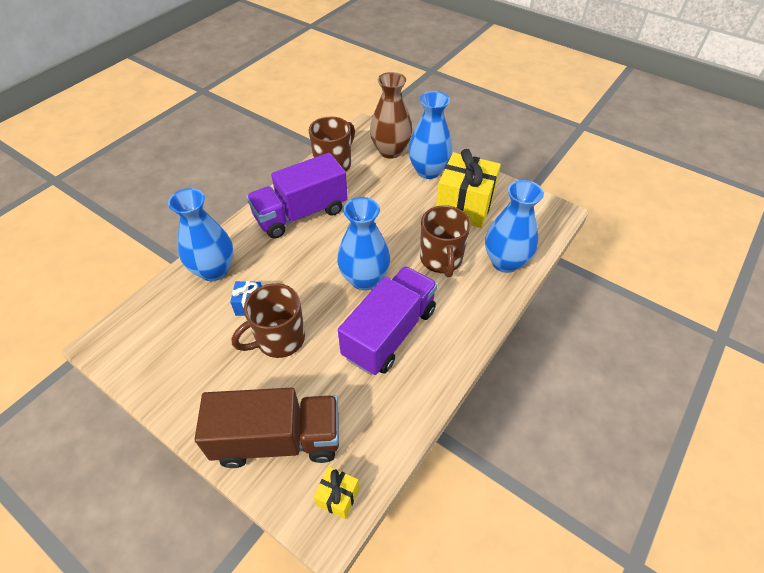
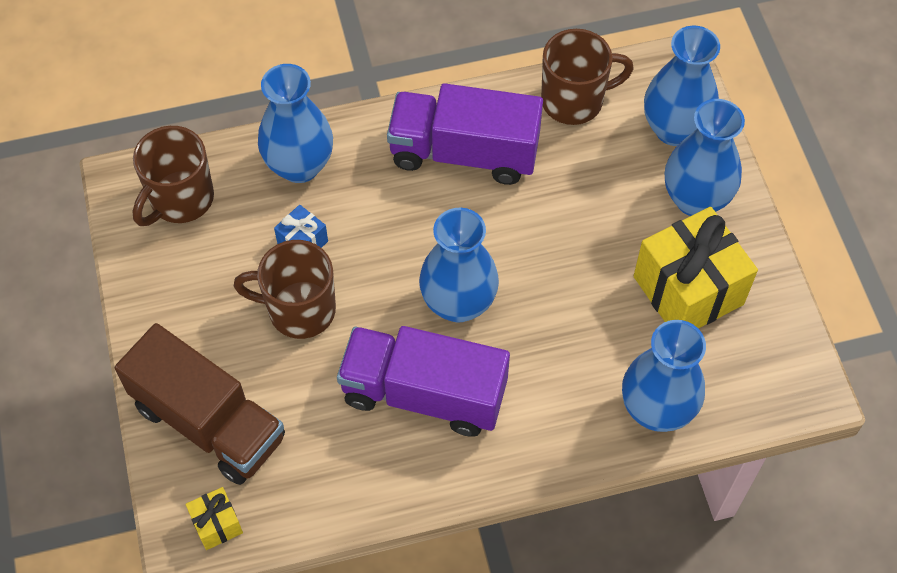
camera: 40 degrees right, 10 degrees up
purple truck [338,266,438,375] -> purple truck turned 150 degrees counterclockwise [337,326,510,437]
brown vase [370,72,412,159] -> blue vase [644,26,720,146]
brown mug [420,205,471,277] -> brown mug moved to [133,126,214,226]

